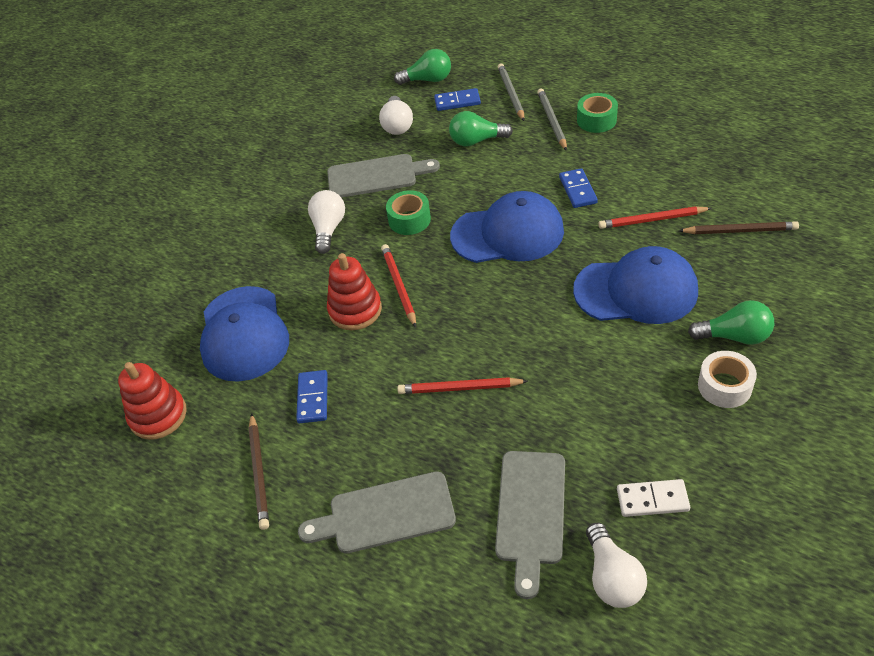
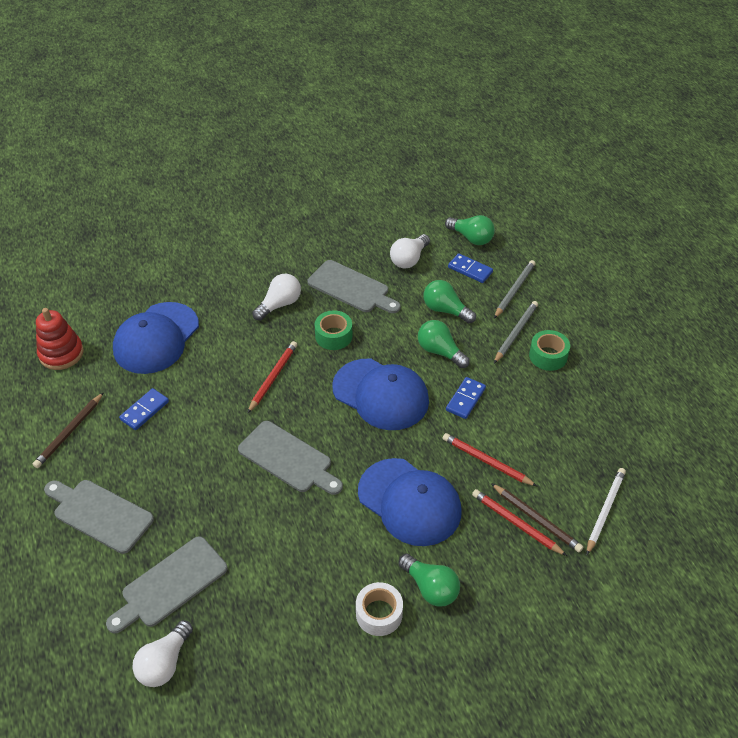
camera: 35 degrees right, 0 degrees up
red stacking toy [327,253,382,330] -> none
red pencil [397,377,528,394] -> red pencil moved to [472,489,567,556]
white domino [617,479,690,517] -> none
none -> grey cutting board [238,421,343,495]
none -> green light bulb [418,320,470,368]
none -> white pencil [586,468,626,555]

